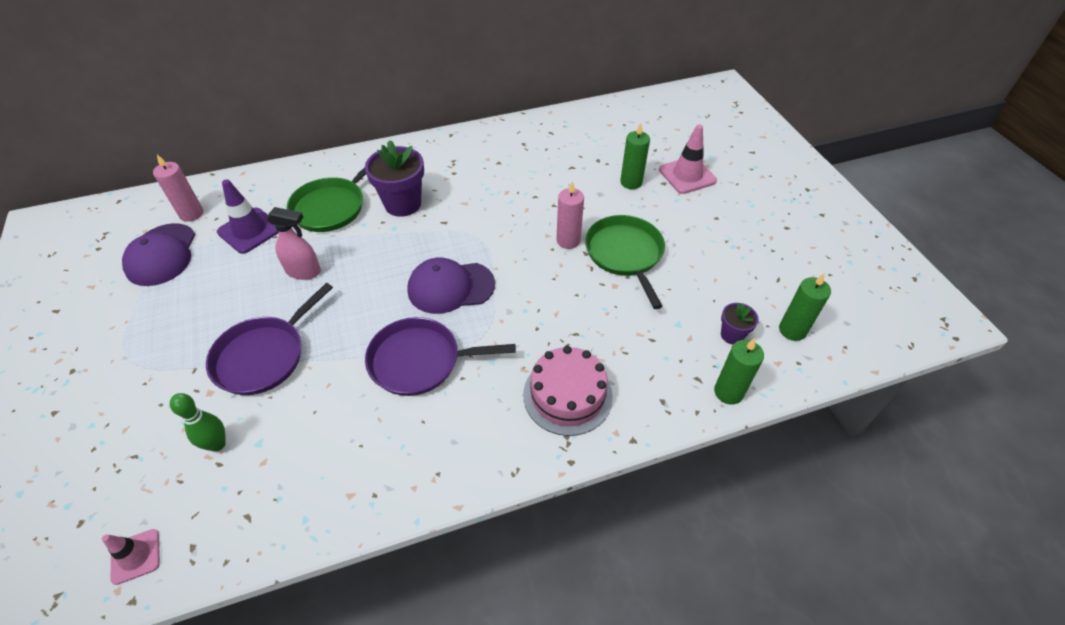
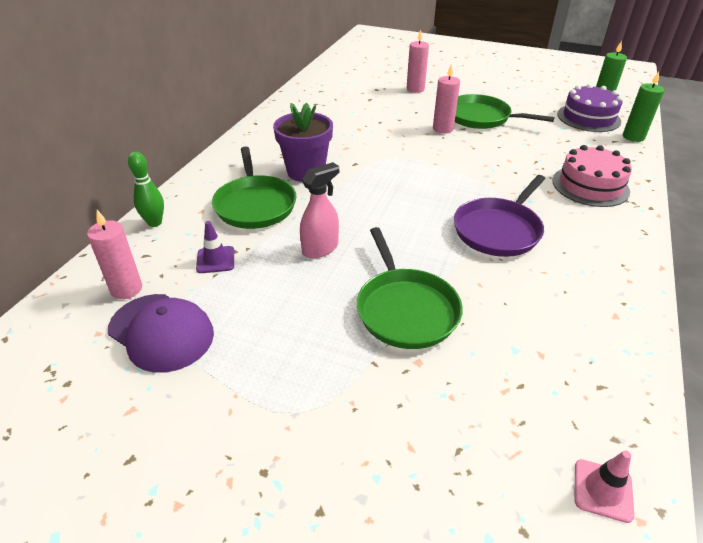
camera: 50 degrees left, 10 degrees down
green bowling pin [170,393,226,452] -> green bowling pin moved to [128,152,164,227]
purple pan [206,283,333,395] -> green pan [357,227,463,349]
purple traffic cone [217,179,279,254] -> purple traffic cone [196,221,234,273], size x0.61
purple cap [407,258,495,314] -> none
green candle [620,123,650,189] -> pink candle [407,30,429,93]
pink traffic cone [659,124,717,194] -> none
purple flower pot [721,303,759,344] -> purple cake [557,84,623,132]

